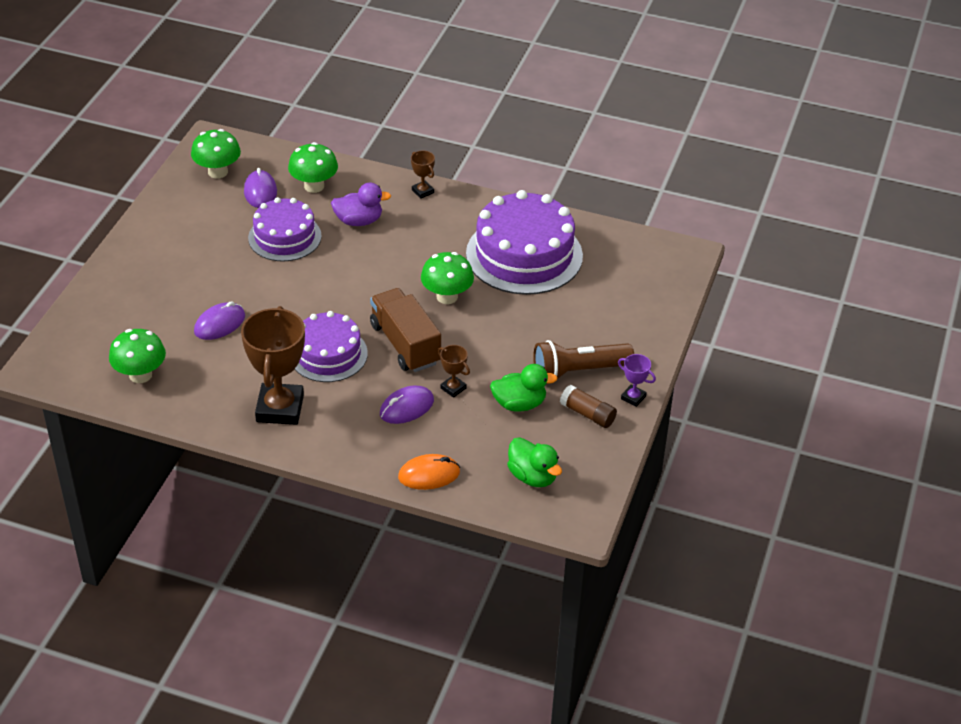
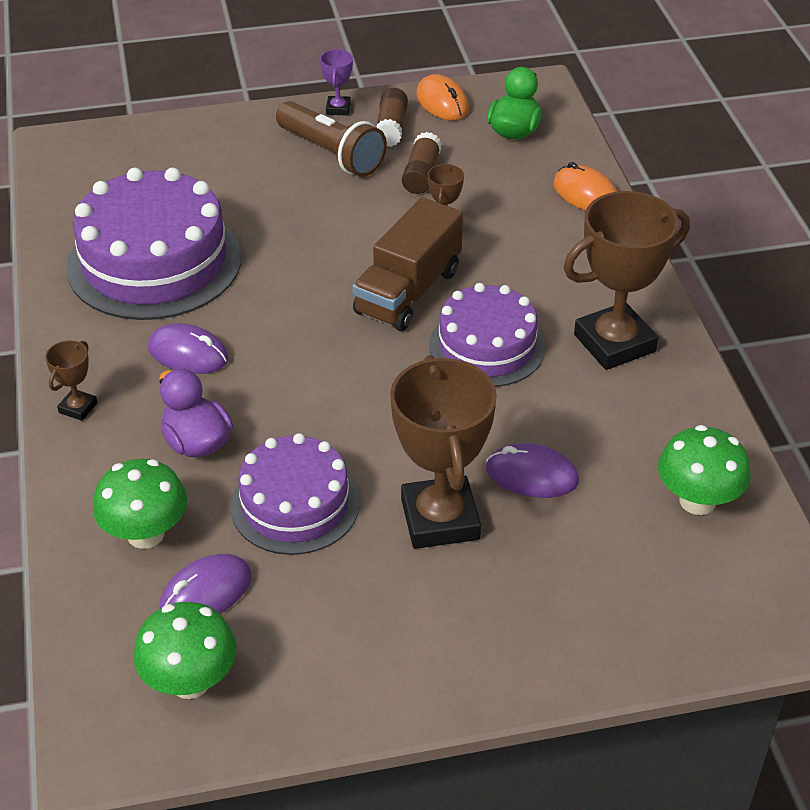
camera: 120 degrees left, 0 degrees up
purple mouse [380,385,434,424] -> purple mouse moved to [148,323,229,374]
green mushroom [421,252,474,304] -> none
green duck [490,364,558,412] -> brown glue stick [402,132,442,194]
none -> brown trophy [390,355,497,549]
none -> orange mouse [416,74,469,120]

